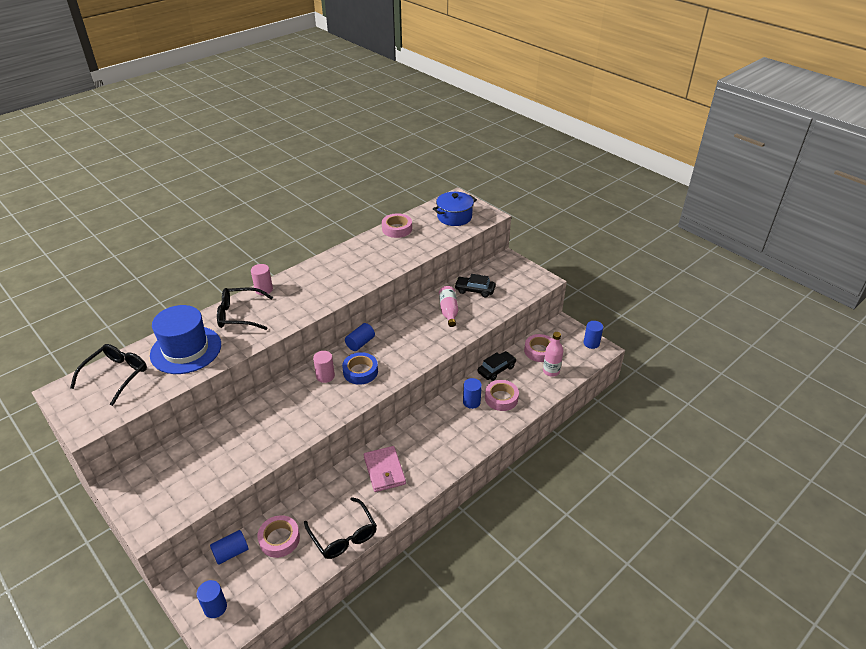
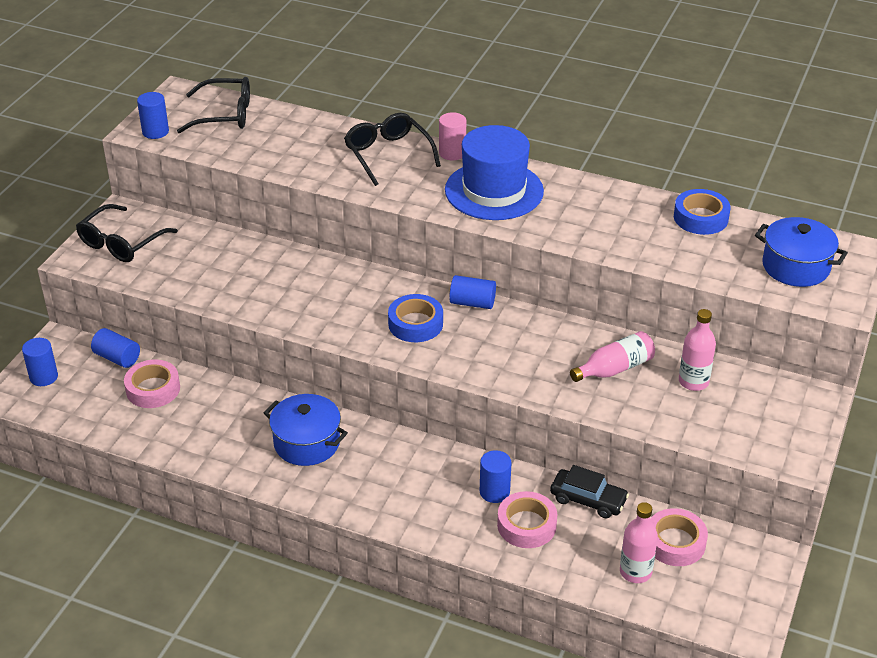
camera: 65 degrees right, 0 degrees up
blue hat [150,305,221,374] -> blue hat moved to [445,125,544,220]
black glasses [304,497,377,559] -> black glasses moved to [76,204,178,262]
pink cylinder [313,351,335,383] -> none
pink wallet [364,446,406,492] -> blue pot [264,394,348,466]
pink tape [382,213,412,238] -> blue tape [674,189,731,235]
black car [454,274,495,297] -> pink bottle [679,309,716,391]
blue cylinder [584,321,603,349] -> blue cylinder moved to [137,92,169,139]

